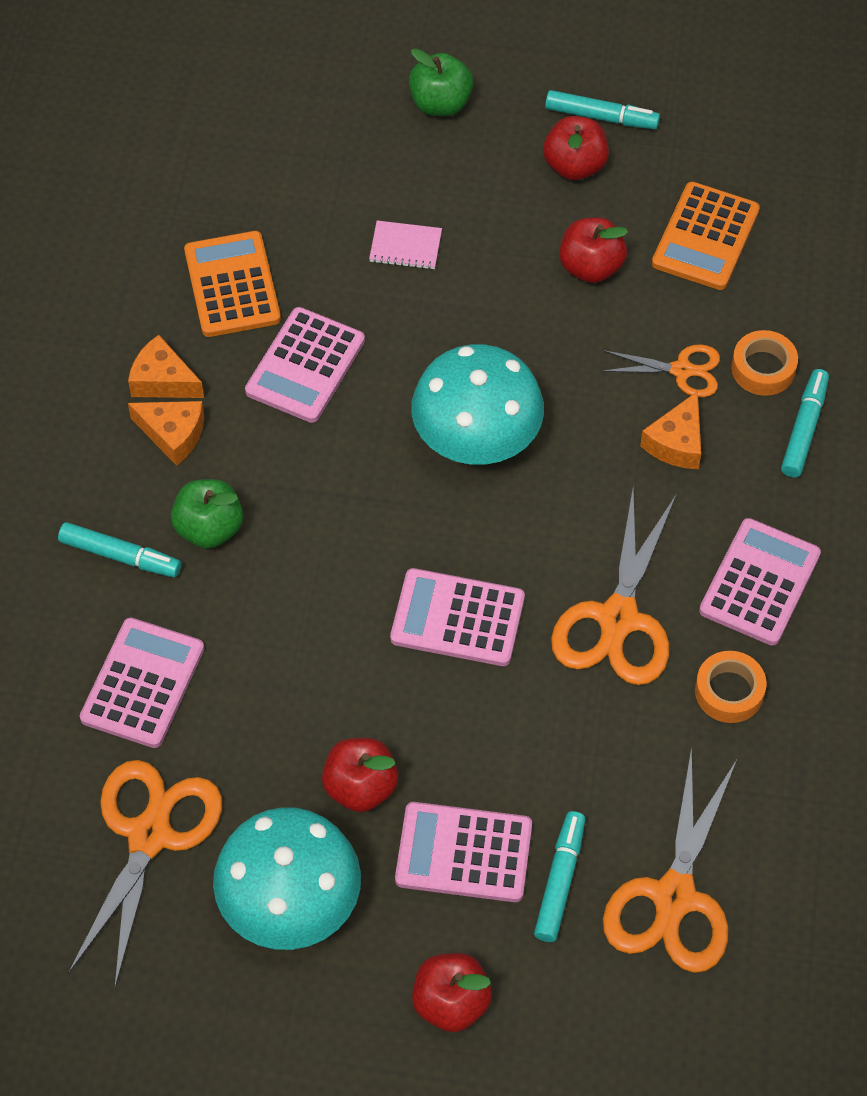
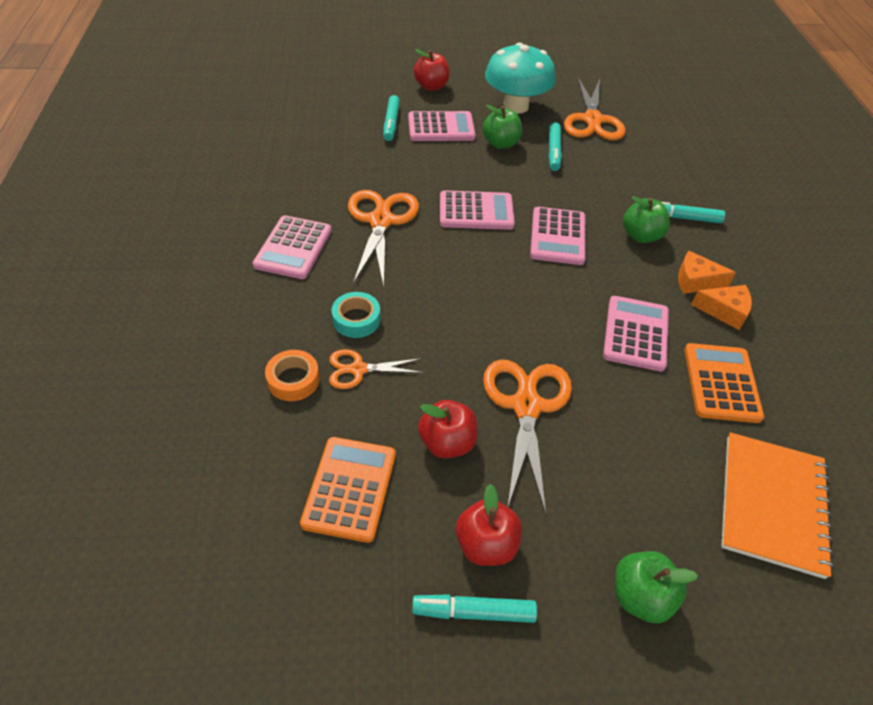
camera: 165 degrees right, 10 degrees down
pink calculator [80,618,204,748] -> pink calculator moved to [530,207,586,265]
orange calculator [184,231,281,337] -> orange calculator turned 150 degrees counterclockwise [684,343,764,423]
red apple [322,738,398,812] -> green apple [483,105,522,149]
pink notebook [369,220,442,270] -> none
turquoise mushroom [411,344,544,465] -> none
orange scissors [603,747,737,973] -> orange scissors moved to [483,359,572,514]
orange cheese [640,391,701,469] -> turquoise tape [332,292,381,338]
orange tape [695,651,767,723] -> none
turquoise marker [781,369,829,478] -> turquoise marker moved to [548,122,562,171]
none -> orange notebook [721,432,834,579]

